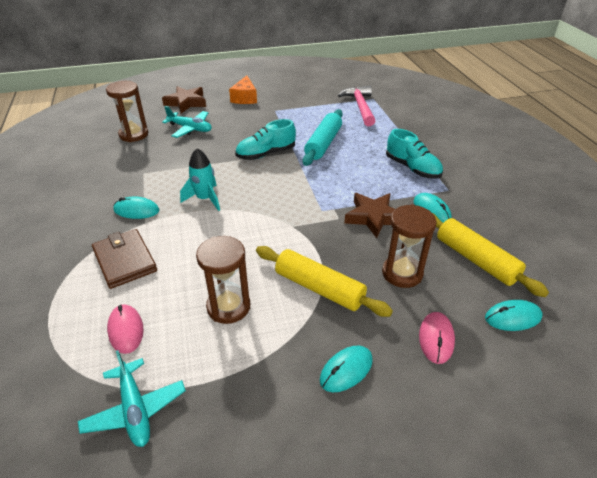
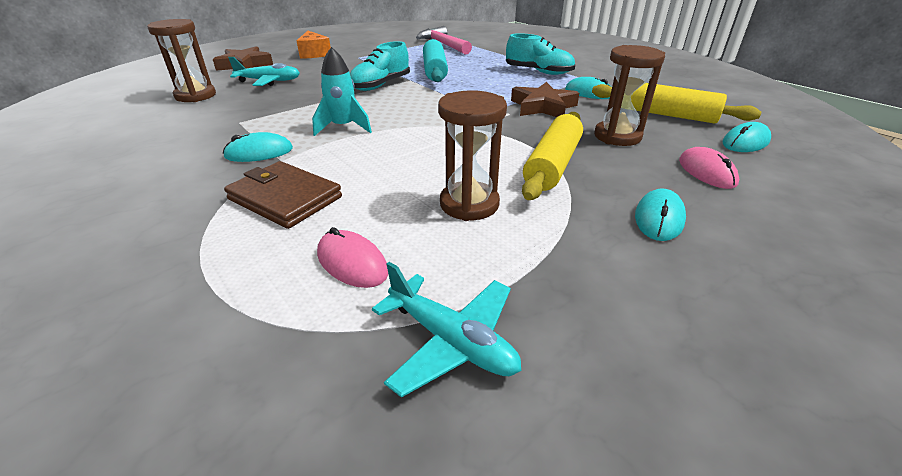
camera: 25 degrees left, 5 degrees down
yellow rolling pin [256,246,393,317] -> yellow rolling pin turned 75 degrees counterclockwise [522,112,583,200]

